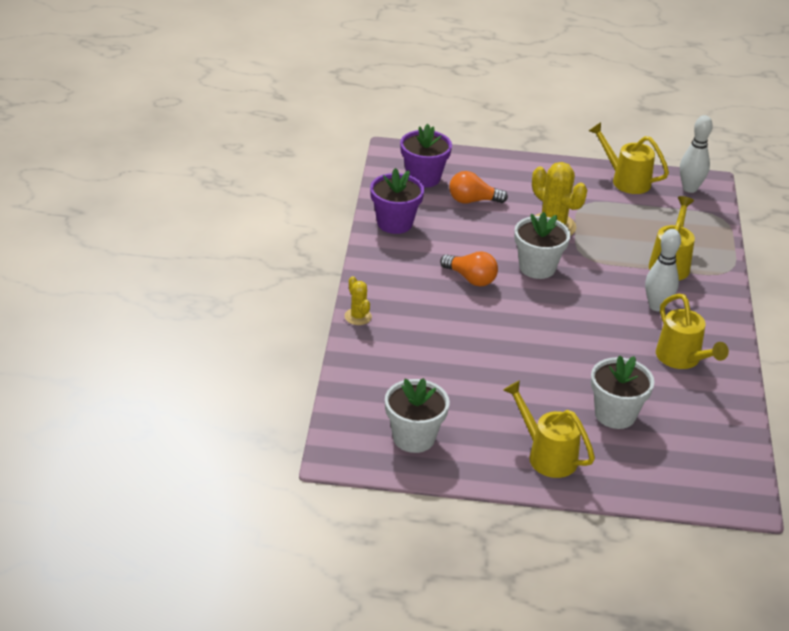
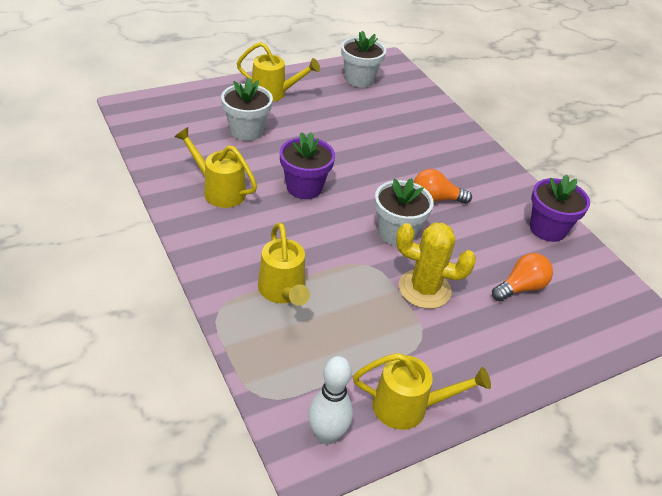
camera: 145 degrees right, 5 degrees up
yellow cactus [345,276,372,325] -> none
purple flower pot [400,124,452,188] -> purple flower pot moved to [280,132,335,199]
white bowling pin [645,229,681,311] -> none

